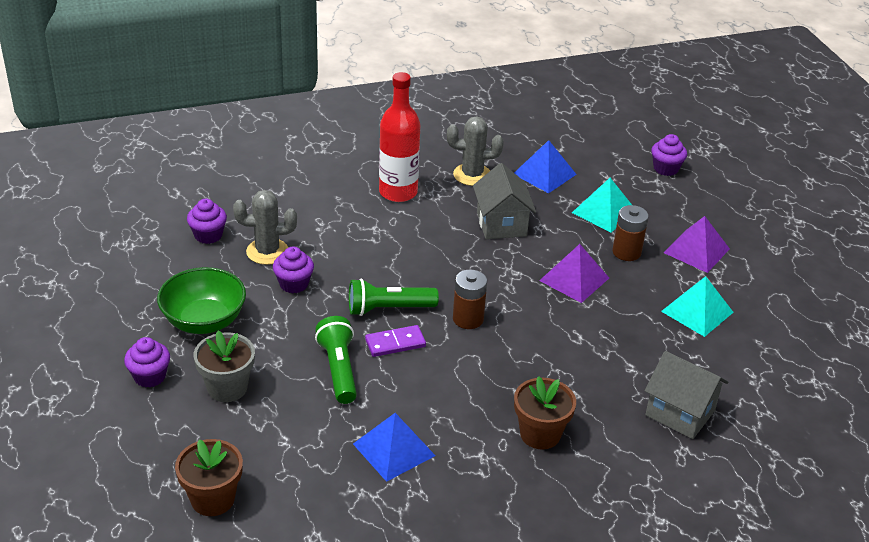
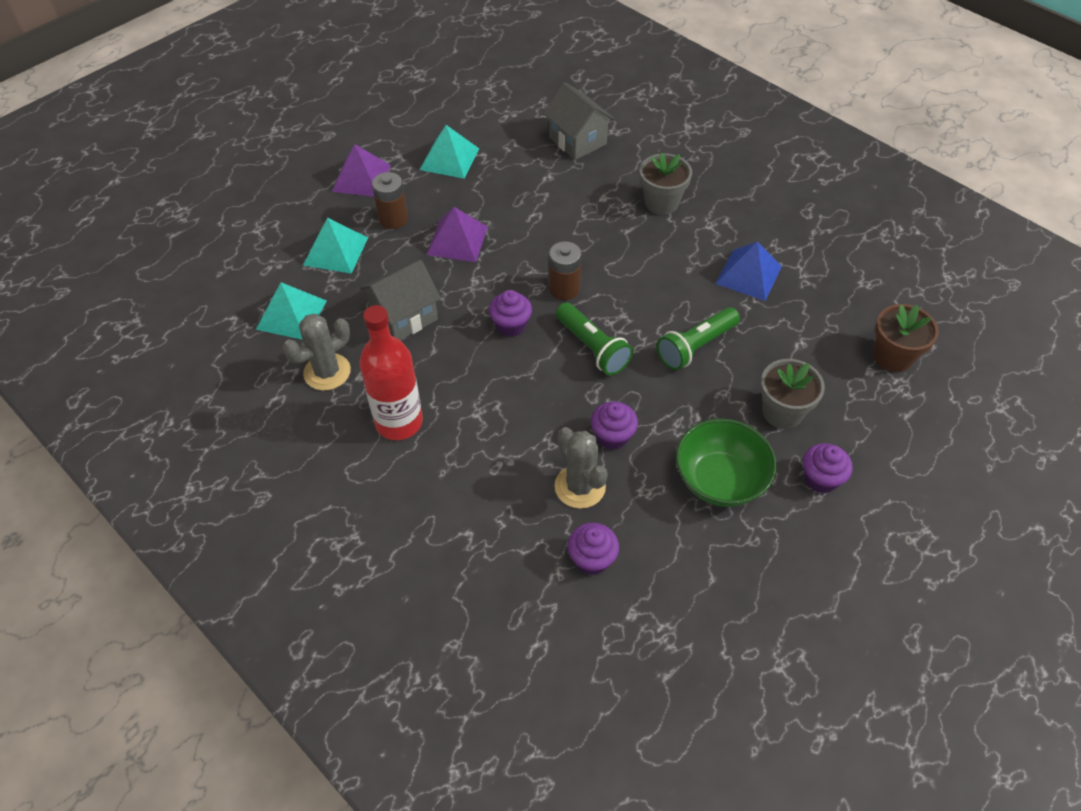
camera: 115 degrees left, 15 degrees up
purple domino [365,325,426,357] -> none
grey cactus [447,116,504,186] -> grey cactus turned 75 degrees clockwise [283,314,351,391]
blue pyramid [514,140,577,193] -> turquoise pyramid [256,282,326,340]
brown flower pot [514,376,576,450] -> grey flower pot [640,153,692,215]
grey house [645,351,728,439] -> grey house turned 45 degrees counterclockwise [543,82,615,160]
purple cupcake [651,134,687,176] -> purple cupcake moved to [489,290,532,337]

